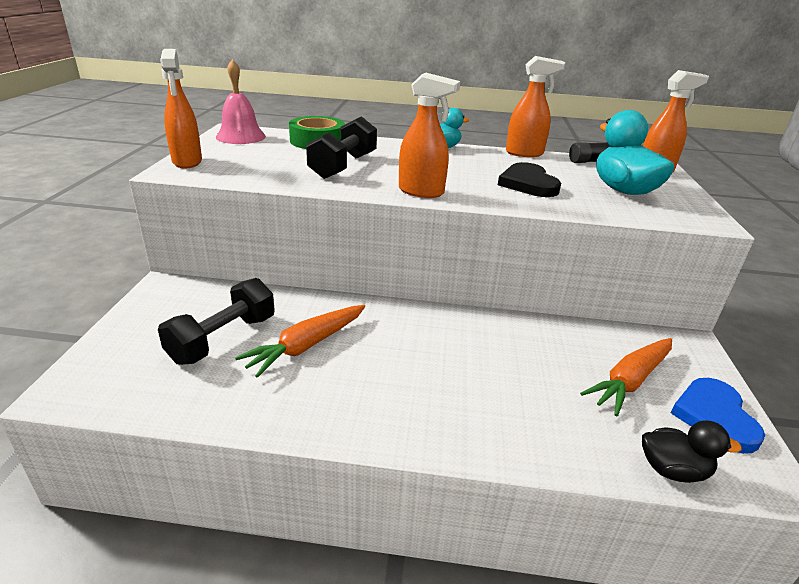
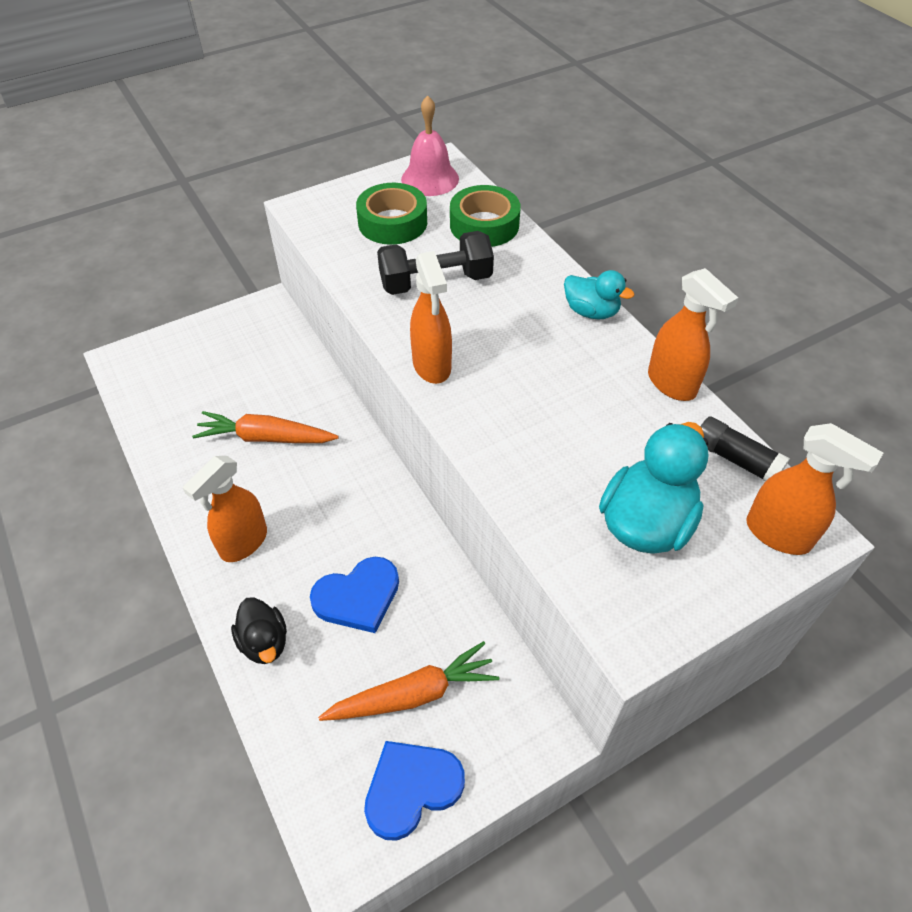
camera: 55 degrees right, 20 degrees up
black dumbbell [158,278,275,365] -> none
orange spray bottle [160,49,202,168] -> orange spray bottle moved to [182,456,267,562]
black heart [498,162,561,197] -> none
orange carrot [580,338,672,416] -> orange carrot turned 150 degrees clockwise [318,641,499,721]
black duck [642,421,742,483] -> black duck moved to [231,597,287,664]
none -> blue heart [310,557,399,633]
none -> green tape [356,183,427,245]

